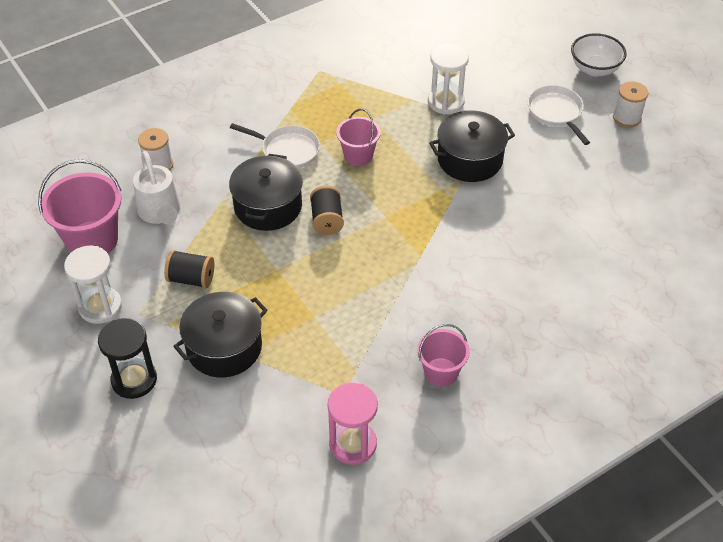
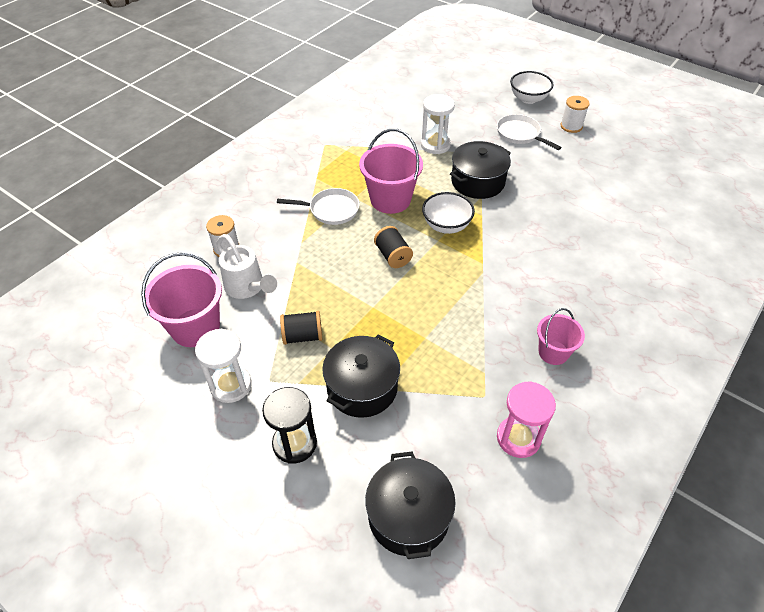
camera: 20 degrees left, 0 degrees up
black pot [229,154,303,231] -> black pot moved to [365,451,455,559]
pink bucket [336,109,381,166] -> pink bucket [359,129,423,214], size x1.65
none -> white bowl [422,192,475,234]

